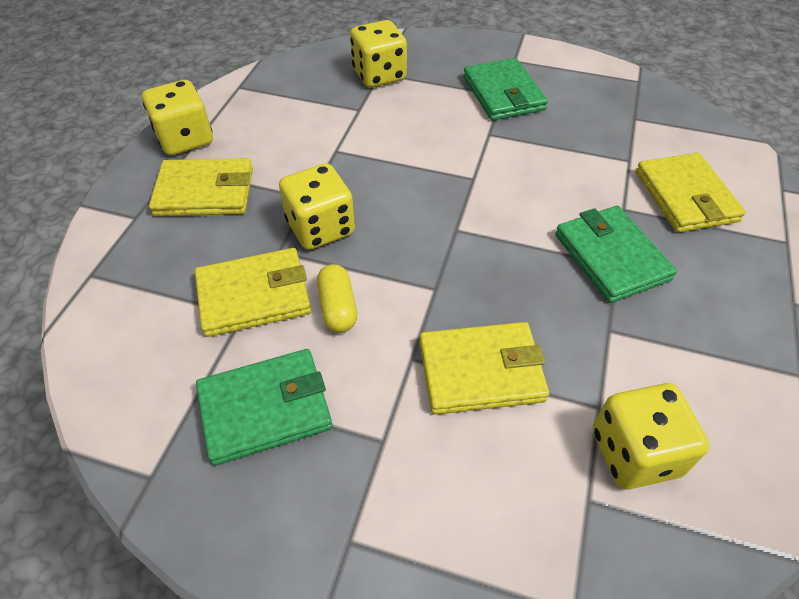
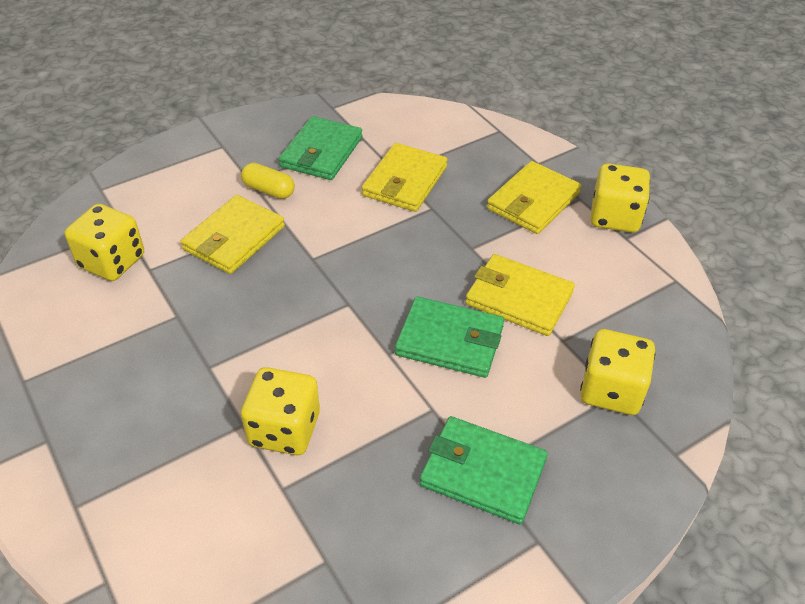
camera: 130 degrees right, 5 degrees down
yellow dice [279,164,355,250] -> yellow dice moved to [241,367,320,455]
yellow capsule [317,264,357,333] -> yellow capsule moved to [241,163,295,199]
green wallet [555,206,677,303] -> green wallet moved to [395,297,504,378]
yellow wallet [636,153,746,233] -> yellow wallet moved to [465,254,575,336]

